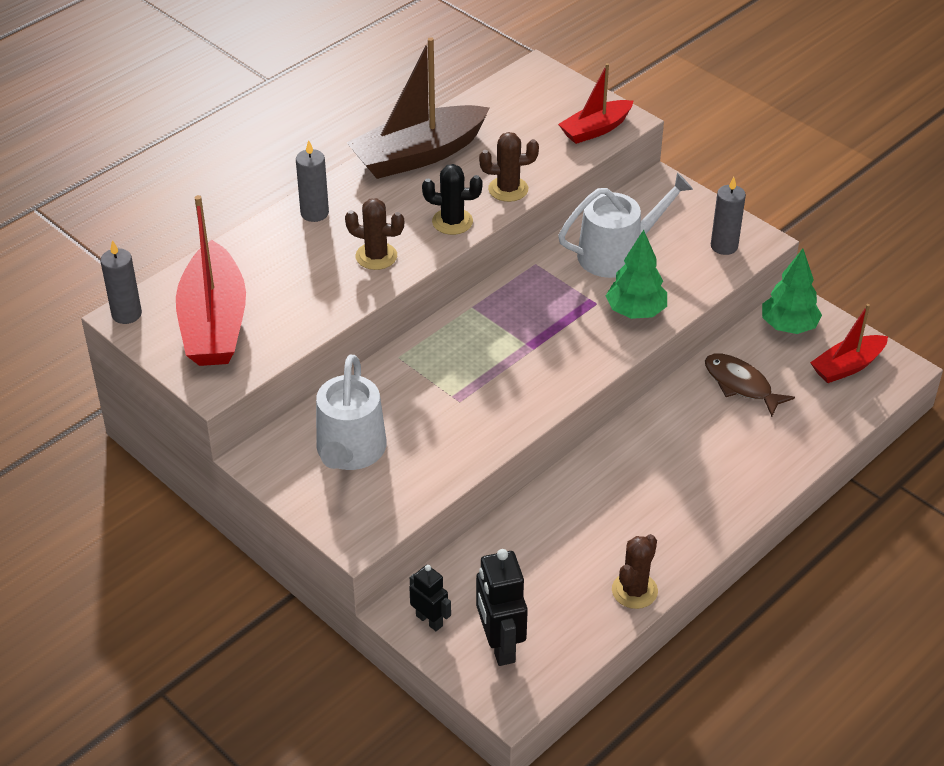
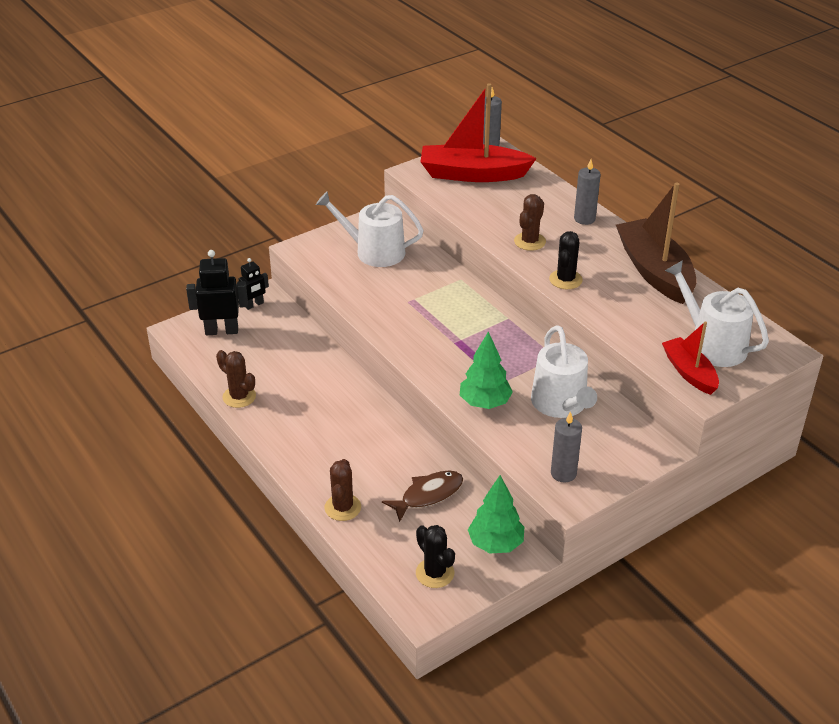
camera: 100 degrees right, 5 degrees down
brown cactus [479,132,539,202] -> brown cactus moved to [325,459,361,521]
red boat [810,304,888,383] -> black cactus [416,525,455,588]
none -> white watering can [665,260,769,367]

